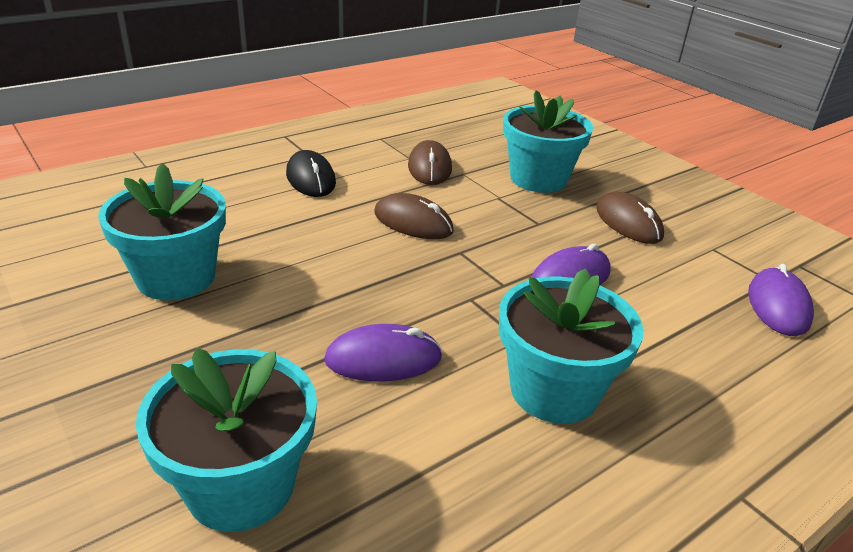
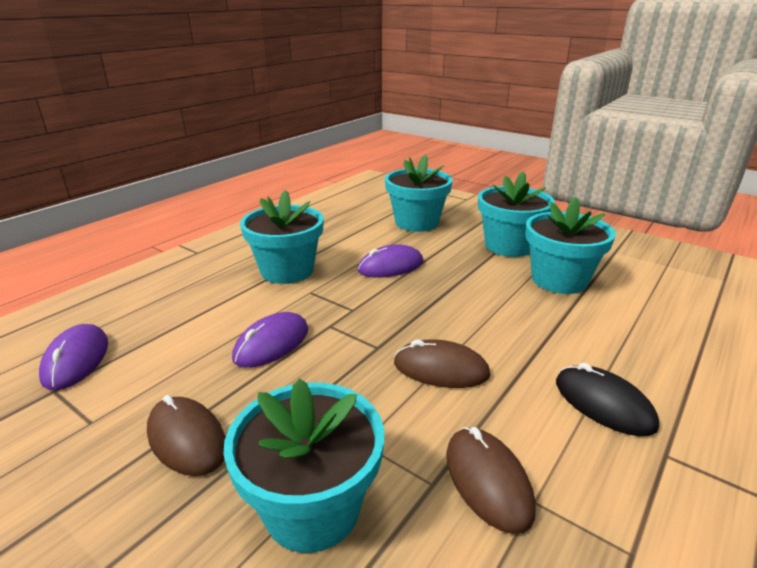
camera: 165 degrees right, 5 degrees down
none -> turquoise flower pot [478,171,555,257]

